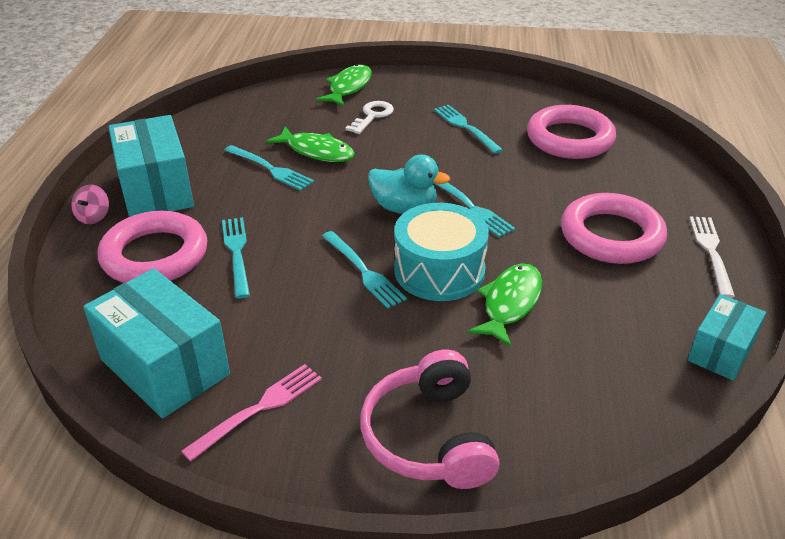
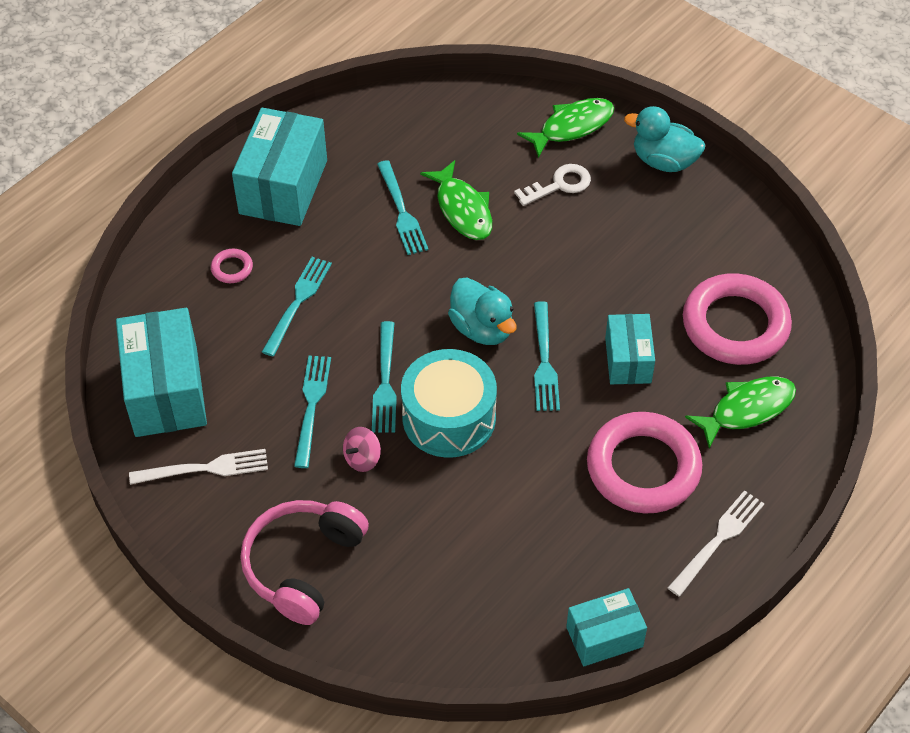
camera: 35 degrees right, 15 degrees up
pink spinning top [71,185,109,224] -> pink spinning top moved to [343,427,381,472]
pink ring [98,211,207,283] -> pink ring [211,249,253,283], size x0.40
pink fork [181,364,322,462] -> white fork [129,449,268,485]
turquoise fork [434,105,503,154] -> turquoise fork moved to [294,355,331,468]
green fish [468,264,542,347] -> green fish moved to [685,376,796,448]
none -> turquoise box [605,314,655,384]
none -> turquoise duck [624,106,705,172]

